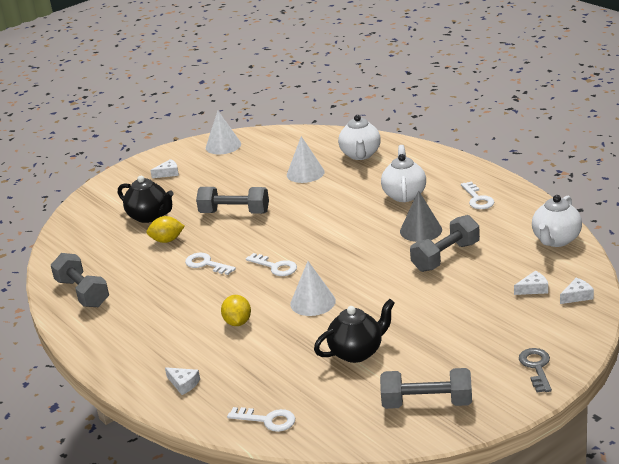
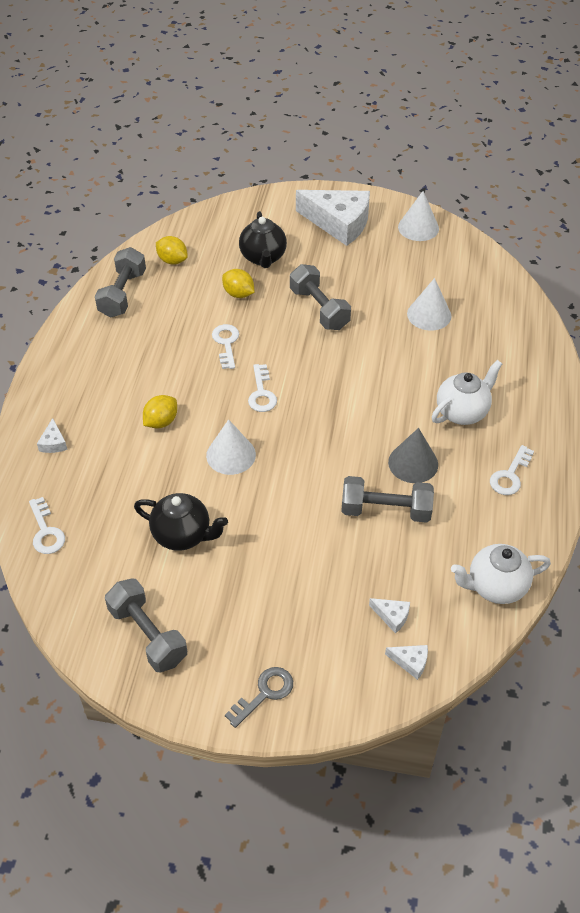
camera: 45 degrees right, 20 degrees up
white cheese [150,159,179,178] -> white cheese [296,190,370,246], size x2.49
white teapot [338,115,381,160] -> none
none -> yellow lemon [156,236,188,265]

